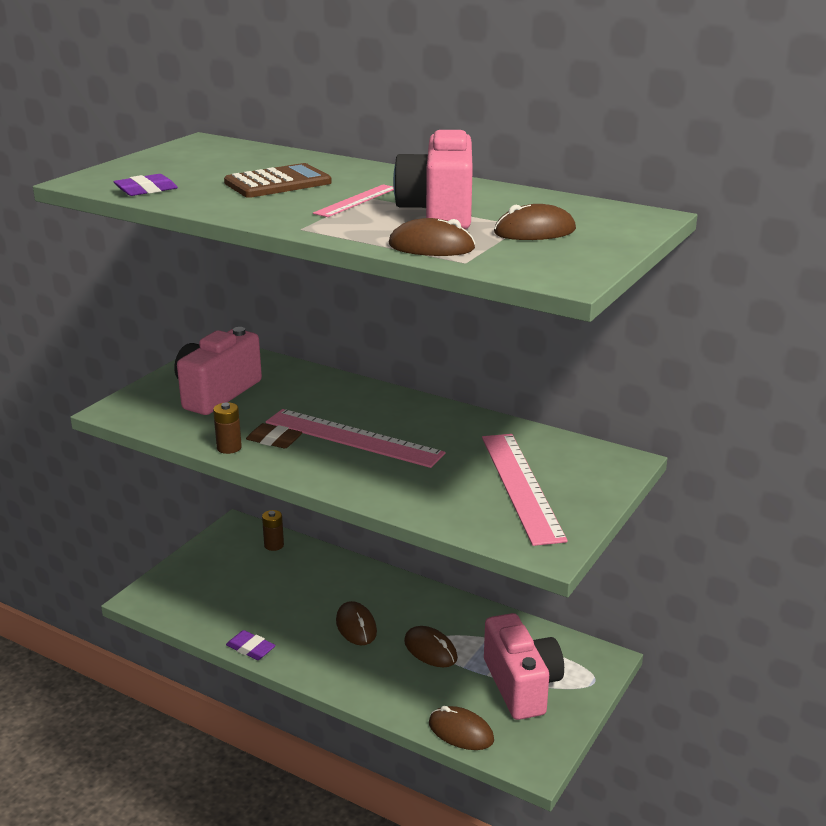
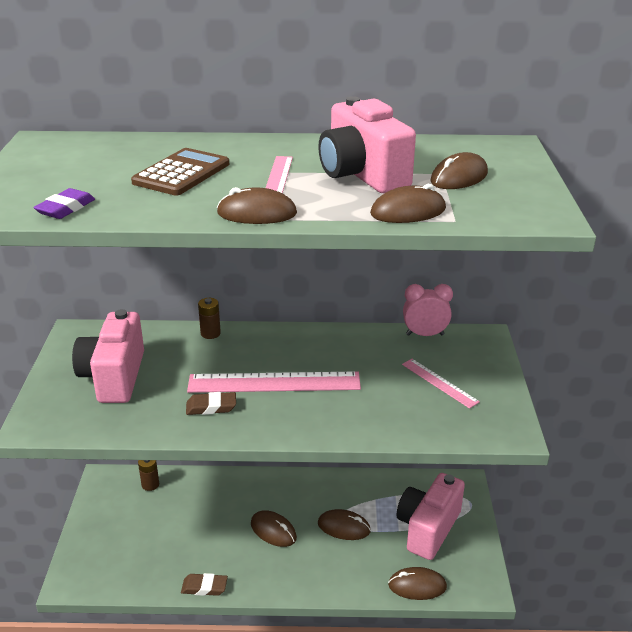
camera: 30 degrees left, 5 degrees up
brown battery [213,402,242,454] -> brown battery moved to [198,298,221,339]
purple eraser [226,630,276,660] -> brown eraser [181,573,228,596]
pink ruler [482,434,568,546] -> pink ruler [402,359,480,409], size x0.54
pink camera [484,613,564,720] -> pink camera turned 105 degrees counterclockwise [397,473,465,560]
none -> brown mouse [217,187,297,224]
none -> pink clock [403,284,453,336]

